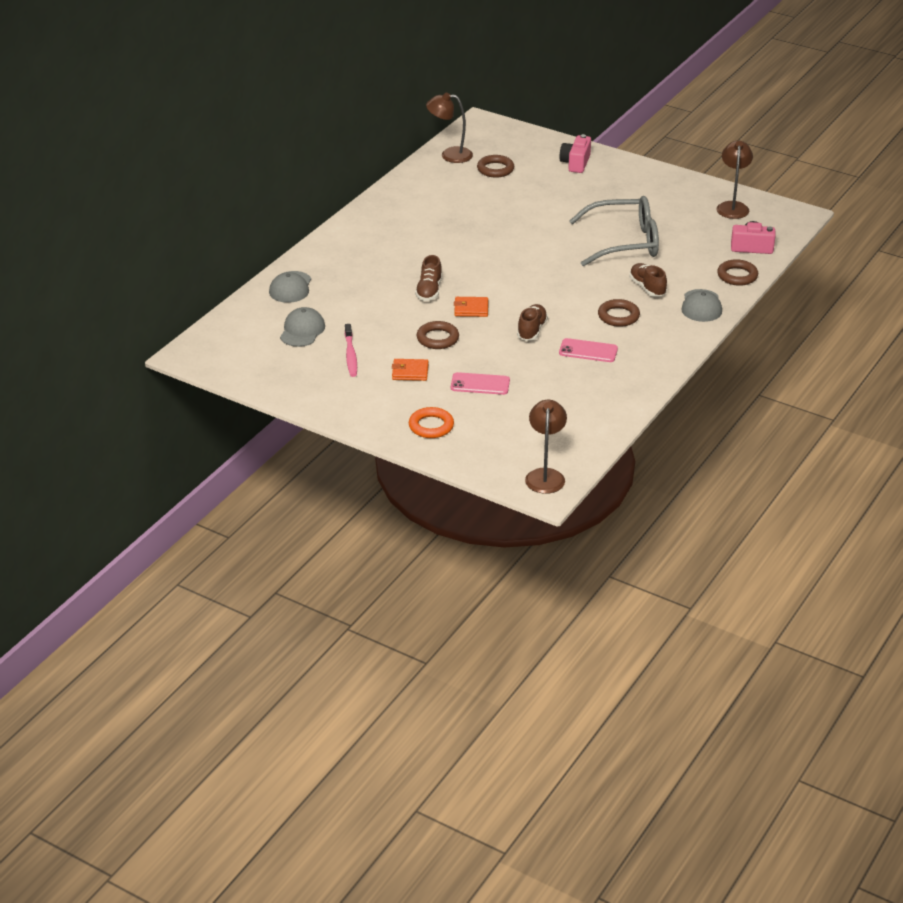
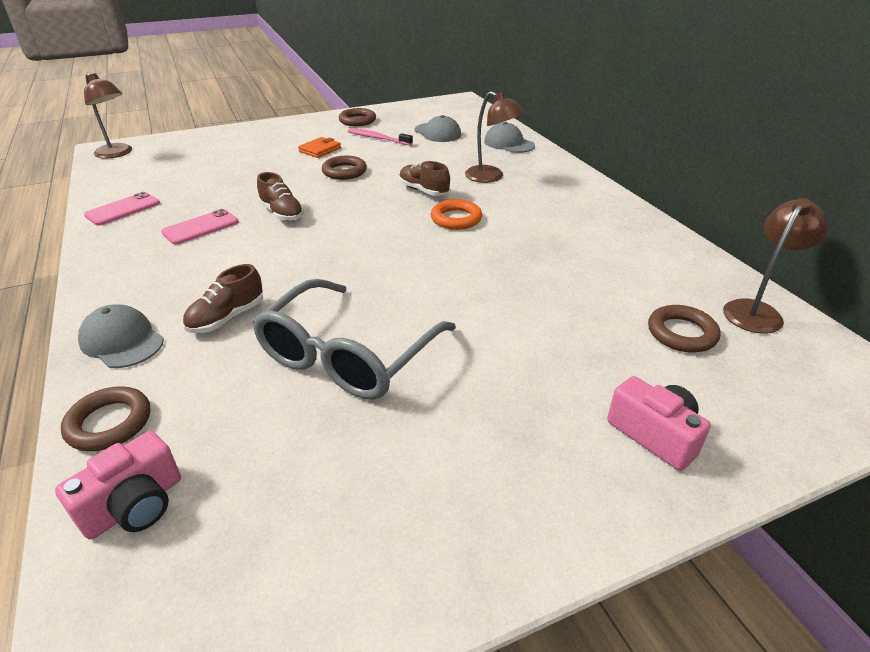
camera: 125 degrees right, 0 degrees up
orange ring [409,407,454,438] -> orange ring moved to [431,199,482,230]
pink phone [451,372,510,395] -> pink phone moved to [84,192,160,226]
orange wallet [454,297,488,317] -> none
brown ring [598,299,640,327] -> brown ring moved to [339,108,376,126]
brown shoe [629,263,667,297] -> brown shoe turned 120 degrees clockwise [183,264,263,333]
brown lamp [716,141,753,219] -> brown lamp moved to [465,91,525,183]

